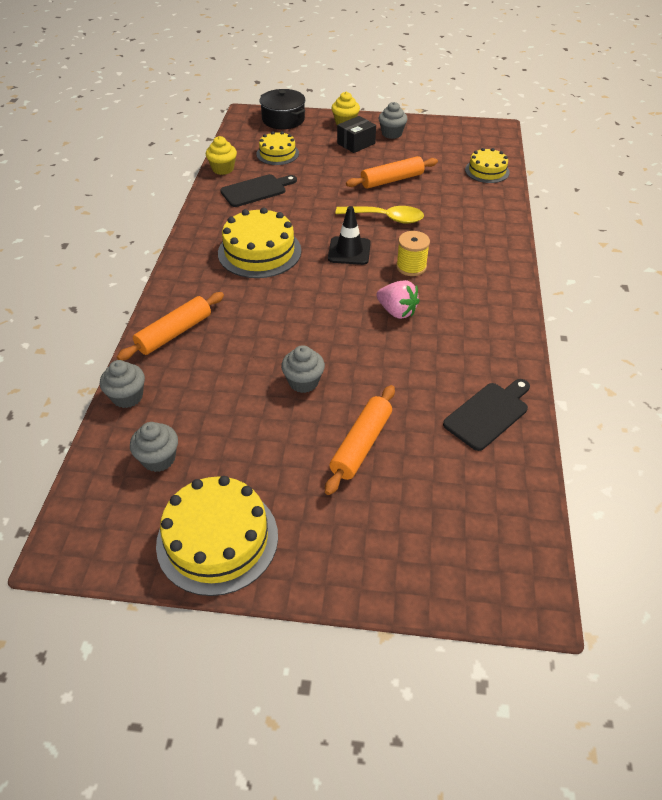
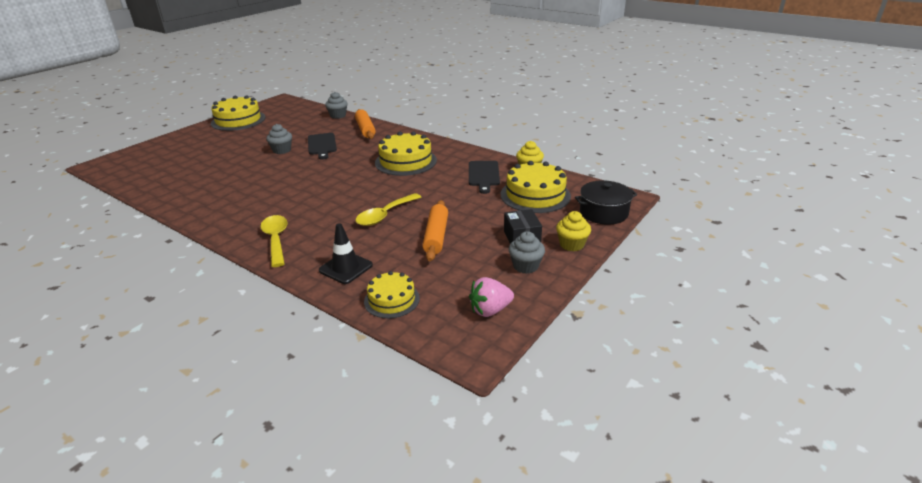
camera: 120 degrees right, 15 degrees down
grey cupcake [130,422,178,472] -> none
yellow cake [257,131,299,165] -> yellow cake [501,161,571,213], size x1.65
orange rolling pin [325,385,395,495] -> none
black traffic cone [328,206,371,265] -> black traffic cone moved to [319,223,373,284]
pink strawberry [376,280,420,319] -> pink strawberry moved to [469,277,514,317]
yellow spool [396,231,430,276] -> none
black cutting board [443,379,530,451] -> black cutting board moved to [308,133,337,160]
none -> yellow spoon [260,215,288,267]

